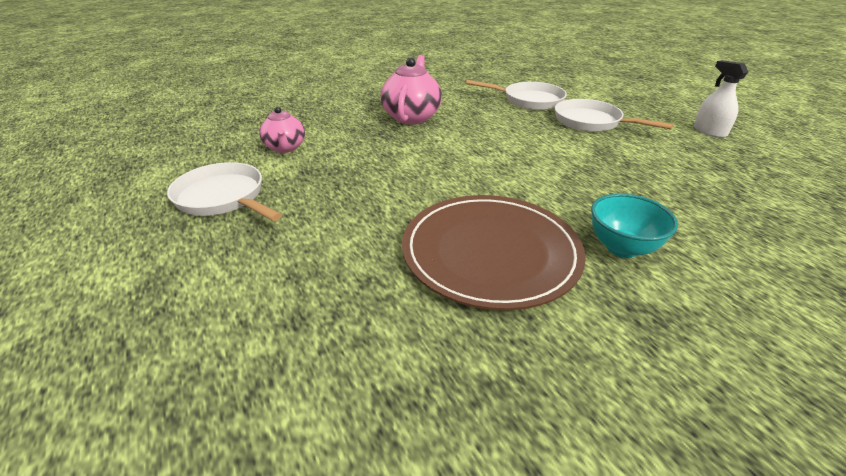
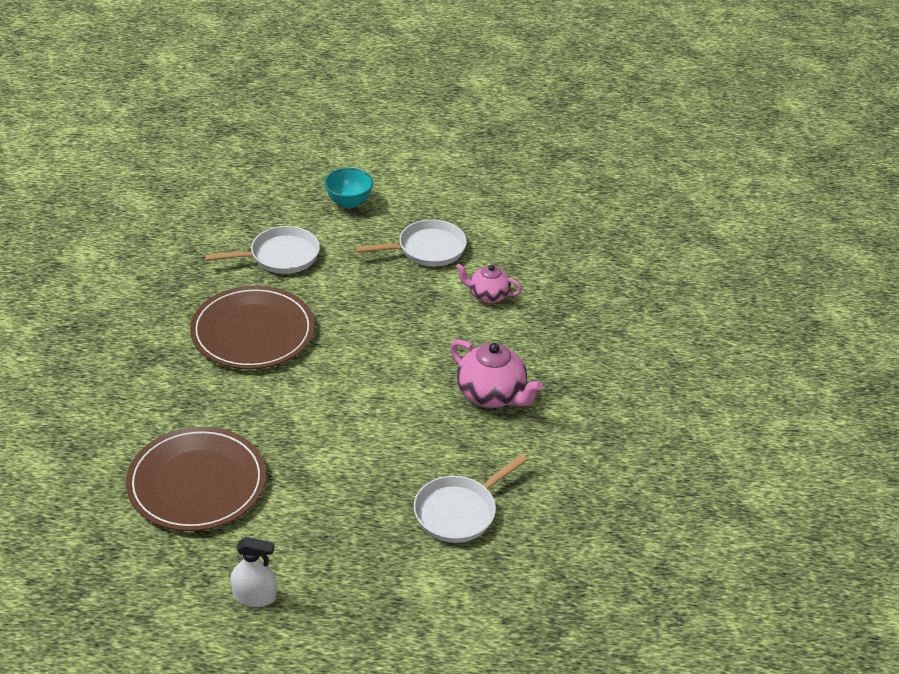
camera: 120 degrees right, 5 degrees up
white pan [555,99,673,132] -> white pan moved to [205,226,320,274]
turquoise bowl [591,193,678,258] -> turquoise bowl moved to [324,168,373,209]
none -> brown plate [126,427,266,531]

